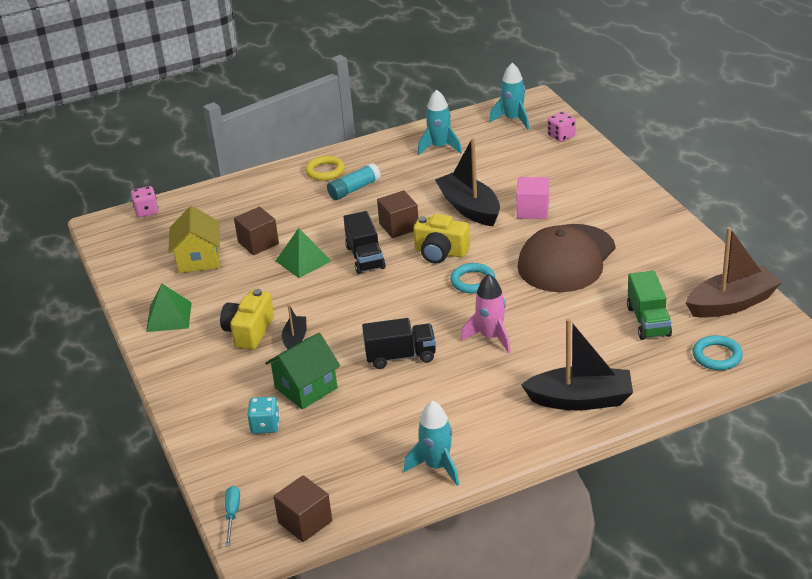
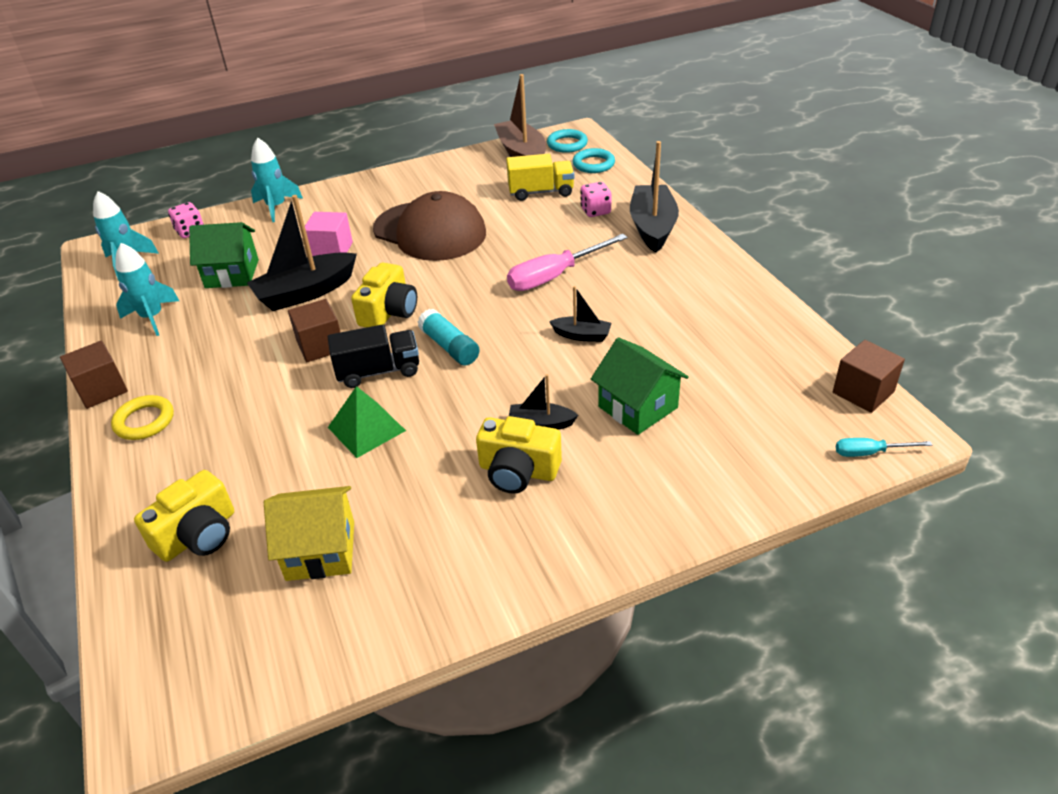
camera: 90 degrees left, 5 degrees up
pink dice [131,186,159,217] -> pink dice moved to [580,182,612,217]
green pyramid [146,283,192,332] -> none
brown cube [234,207,279,255] -> brown cube moved to [60,341,128,409]
turquoise dice [247,396,280,434] -> none
turquoise glue stick [327,163,381,200] -> turquoise glue stick moved to [418,309,480,365]
black truck [362,318,436,369] -> black boat [549,286,612,342]
turquoise rocket [404,401,459,486] -> turquoise rocket moved to [251,138,303,222]
turquoise ring [450,263,495,293] -> turquoise ring moved to [547,129,588,153]
pink rocket [461,274,511,353] -> pink screwdriver [507,234,628,291]
green truck [627,271,672,340] -> yellow truck [506,154,574,201]
none -> yellow camera [134,470,234,562]
none -> green house [189,222,259,288]

